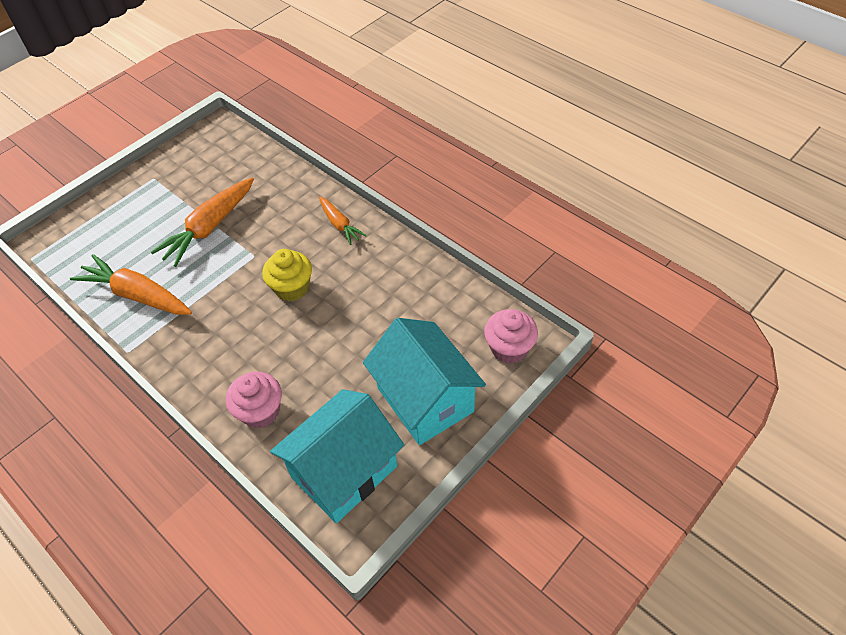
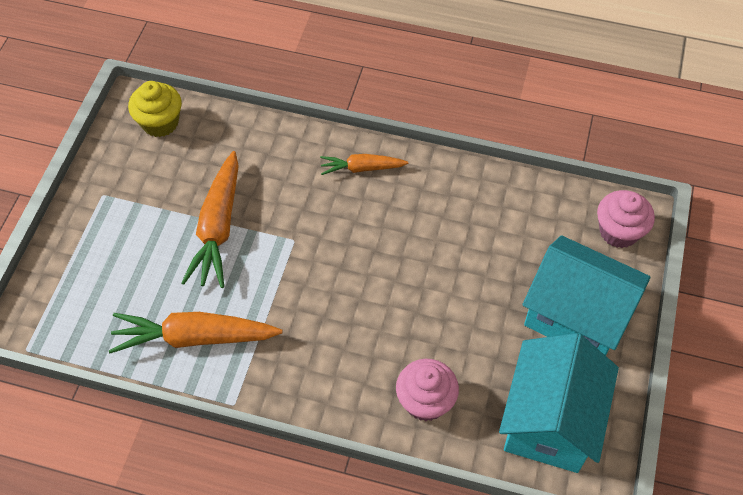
camera: 30 degrees left, 5 degrees up
yellow cupcake [262,249,312,301] -> yellow cupcake moved to [128,81,182,137]
orange carrot [319,196,367,245] -> orange carrot turned 150 degrees clockwise [320,154,408,175]

